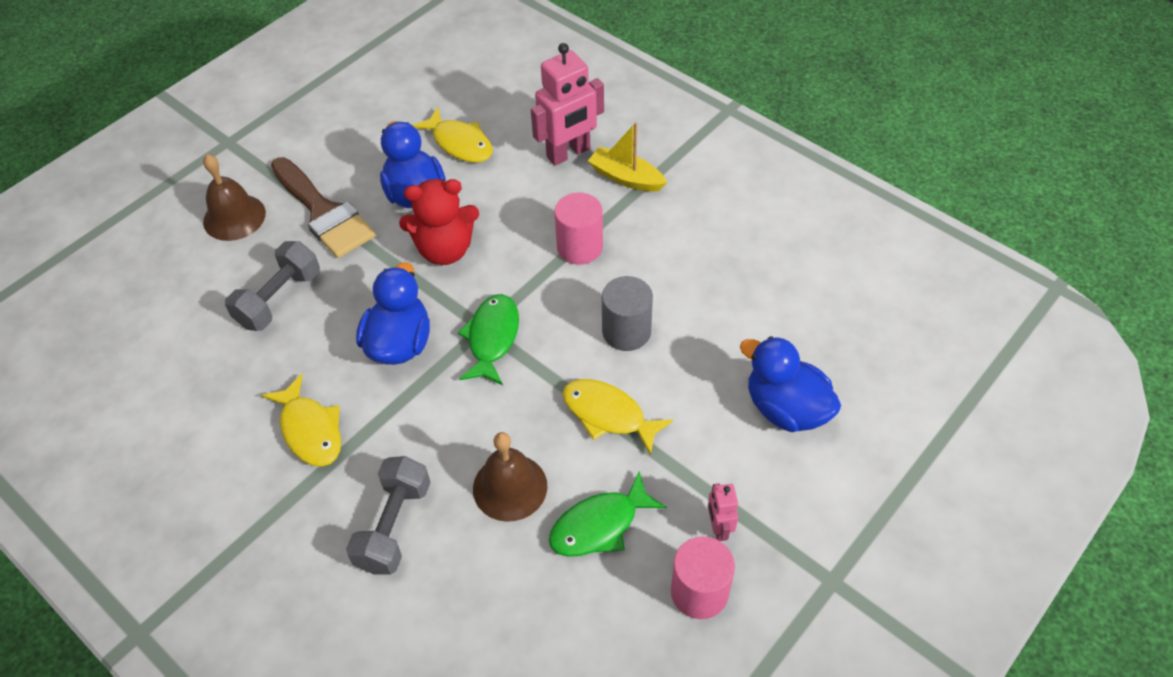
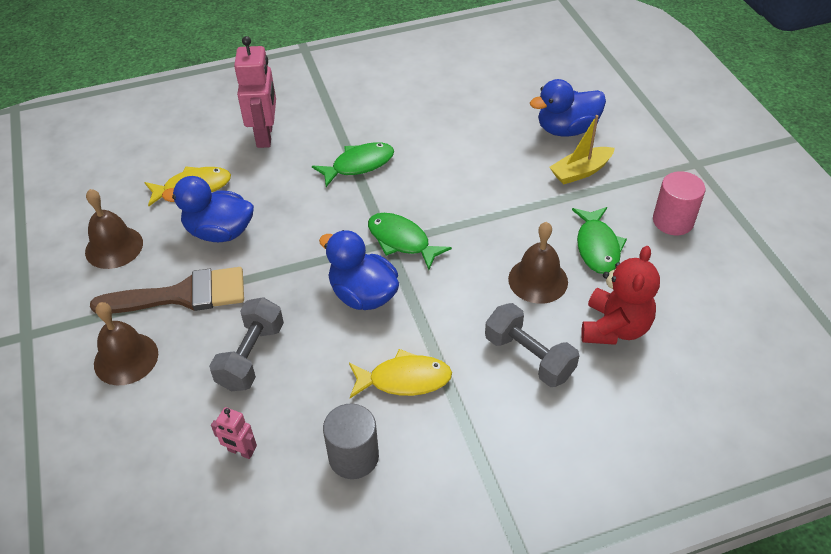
camera: 60 degrees left, 5 degrees down
grey dumbbell [225,241,320,331] -> grey dumbbell turned 45 degrees clockwise [209,297,284,391]
red teddy bear [399,179,479,265] -> red teddy bear moved to [581,246,660,345]
pink cylinder [554,192,603,265] -> green fish [312,142,394,187]
yellow fish [563,379,673,456] -> none
yellow boat [588,122,667,192] -> yellow boat moved to [550,115,615,185]
grey cylinder [602,276,653,351] -> grey cylinder moved to [323,404,379,479]
pink robot [708,483,738,541] -> pink robot moved to [211,407,257,459]
none -> brown bell [85,189,143,269]

